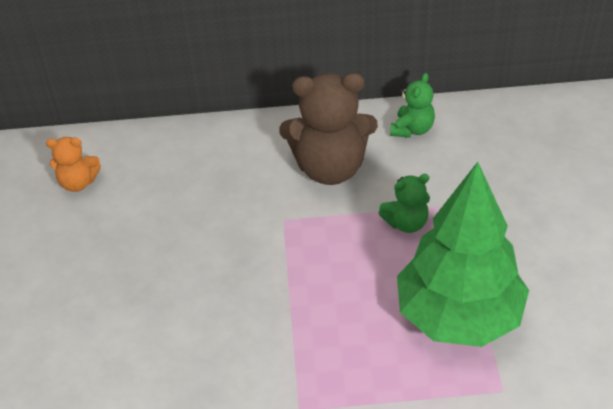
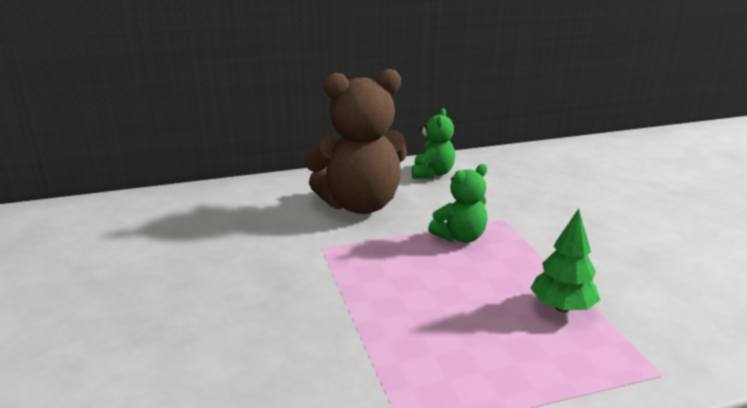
camera: 15 degrees left, 20 degrees down
orange teddy bear [46,137,101,192] -> none
green tree [397,162,529,347] -> green tree [531,209,600,312], size x0.42

